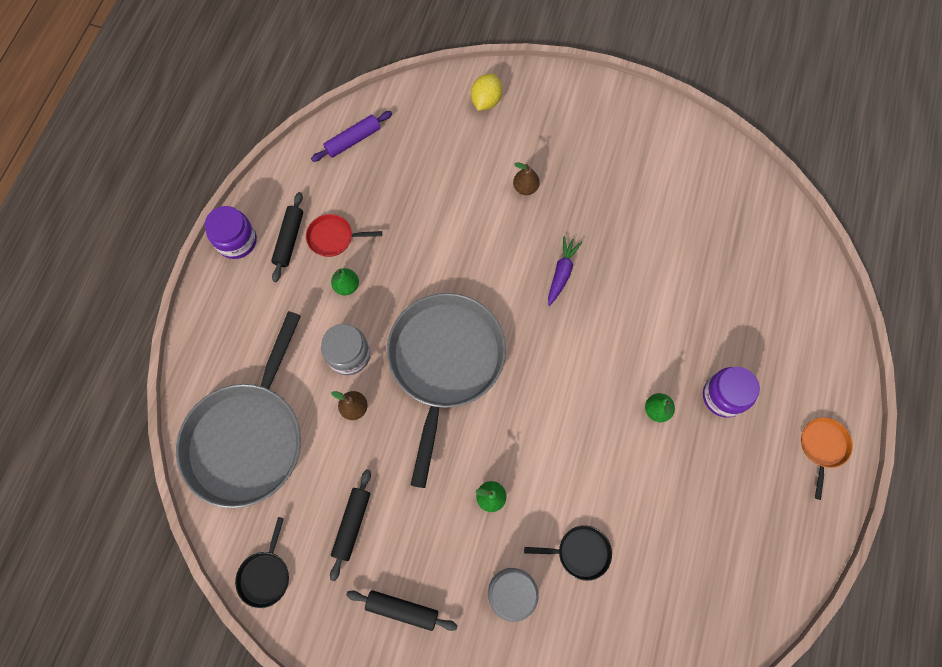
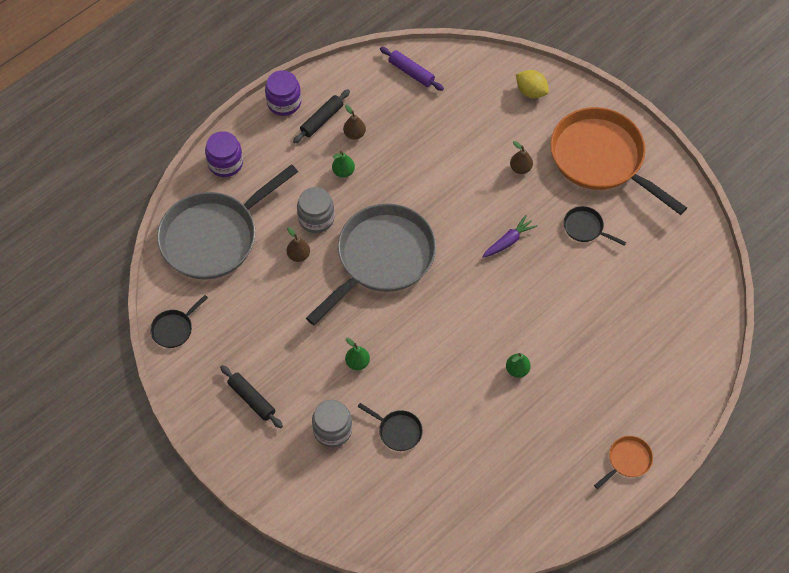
camera: 30 degrees right, 10 degrees down
red pan [306,214,382,257] -> brown pear [343,105,366,140]
purple rolling pin [311,111,392,162] -> purple rolling pin turned 45 degrees clockwise [380,47,444,91]
black rolling pin [330,469,371,581] -> none
yellow lemon [471,74,502,111] -> yellow lemon turned 75 degrees clockwise [516,70,549,98]
purple jar [703,367,760,418] -> purple jar moved to [205,131,243,177]
none -> orange pan [550,107,687,215]
none -> black pan [564,206,626,246]

